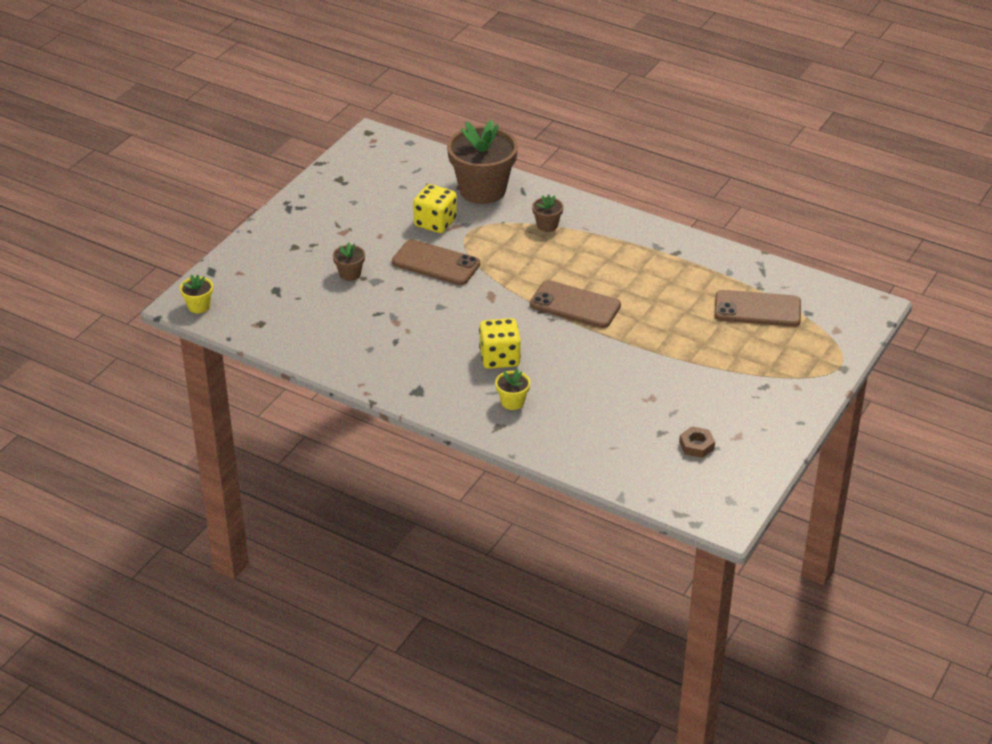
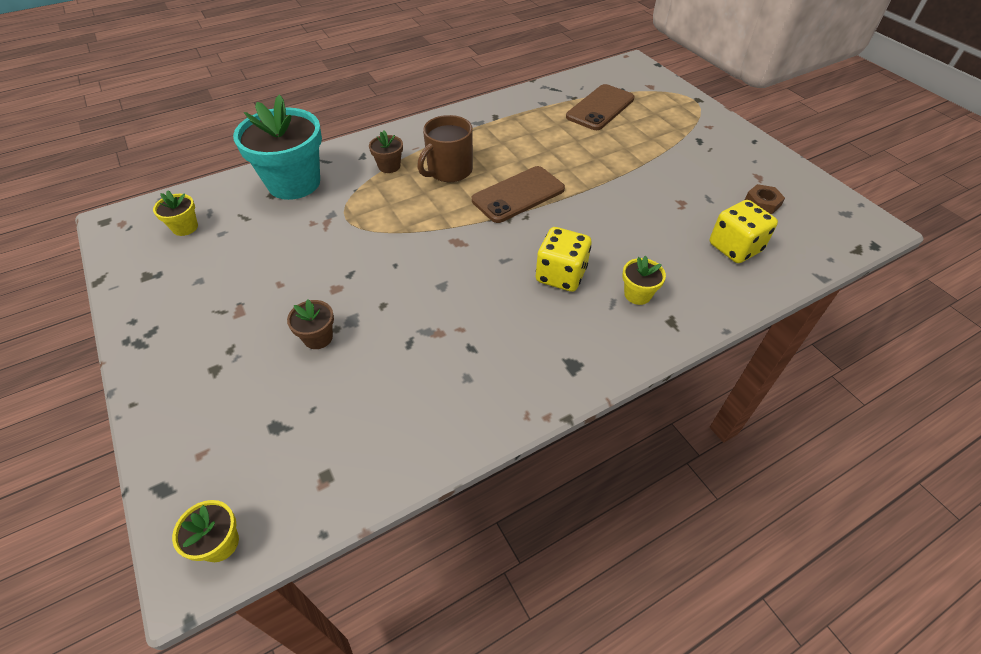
camera: 60 degrees left, 10 degrees up
brown phone [392,239,480,285] -> none
yellow dice [413,184,457,233] -> yellow dice moved to [710,200,778,263]
brown flower pot [447,120,518,204] -> turquoise flower pot [233,95,322,200]
none -> yellow flower pot [153,190,198,236]
none -> brown mug [417,115,473,182]

